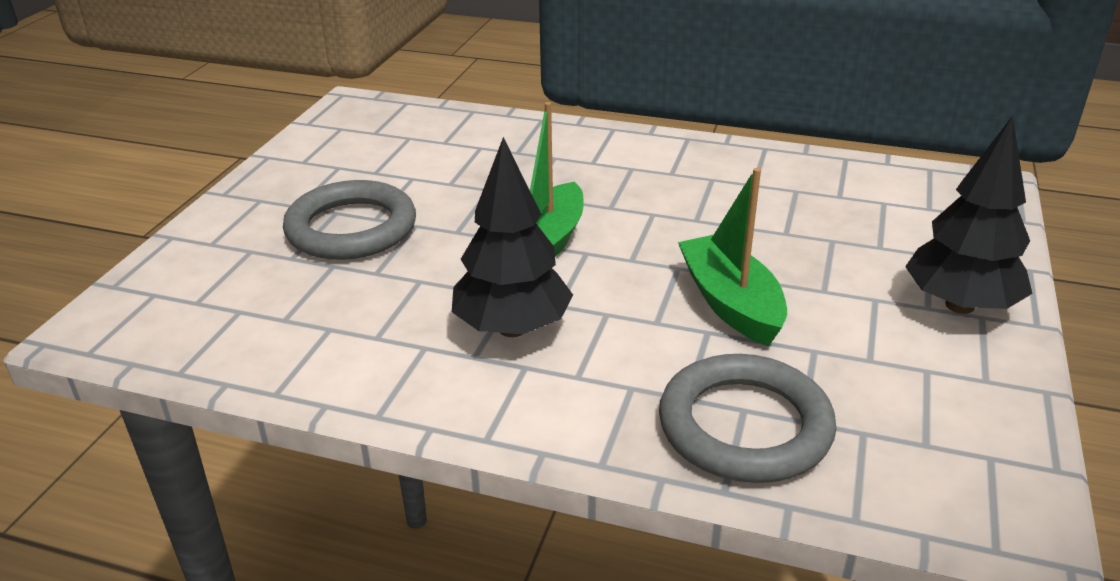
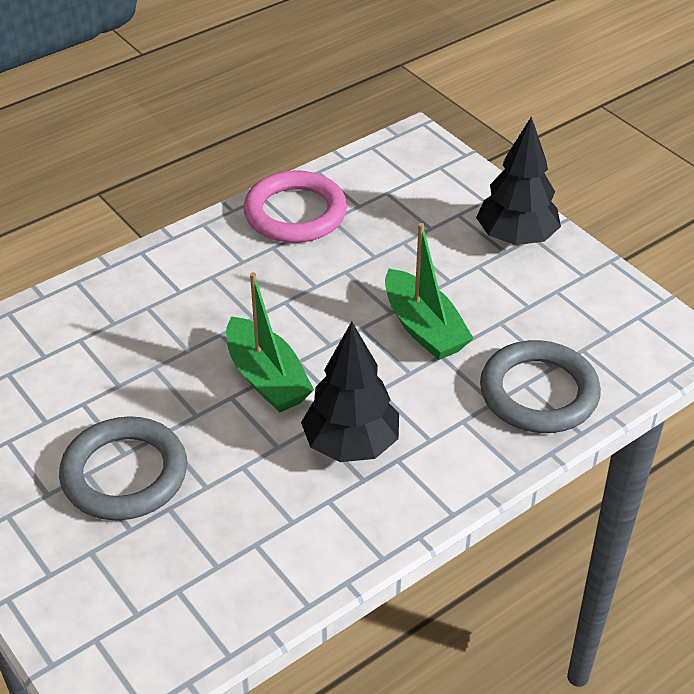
camera: 55 degrees left, 10 degrees up
green boat [678,168,787,346] -> green boat turned 135 degrees counterclockwise [385,223,474,360]
none -> pink ring [243,170,347,243]

